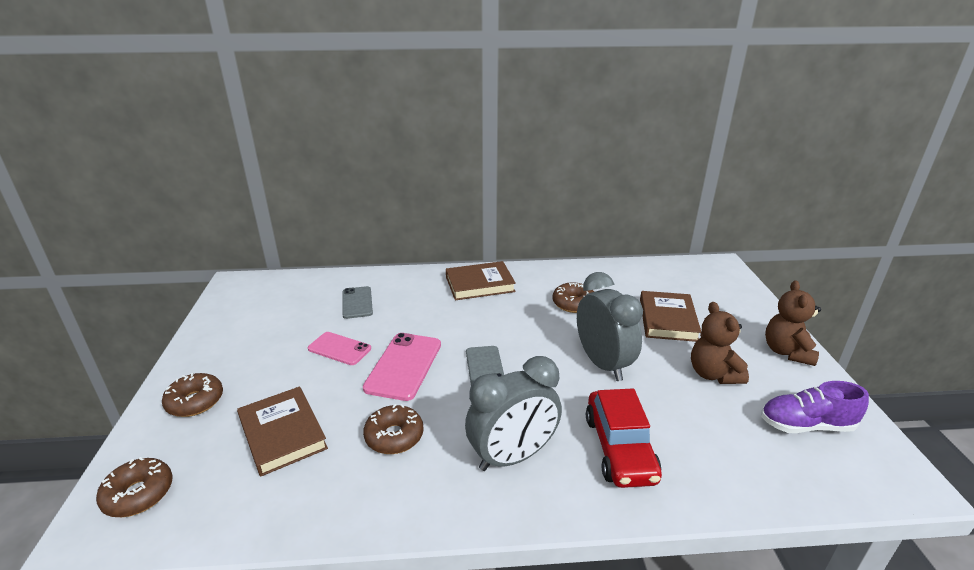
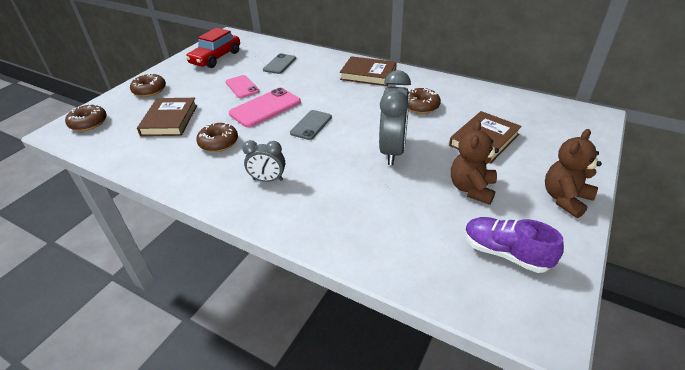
camera: 35 degrees right, 10 degrees up
grey clock [465,356,562,471] -> grey clock [242,140,285,182], size x0.57
red car [586,389,662,488] -> red car moved to [186,28,240,68]

